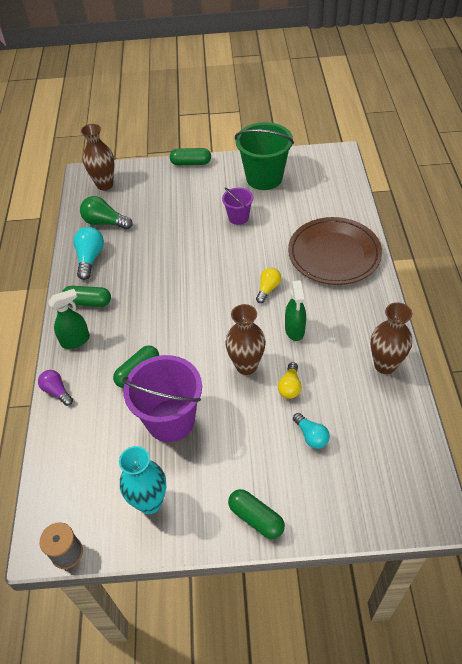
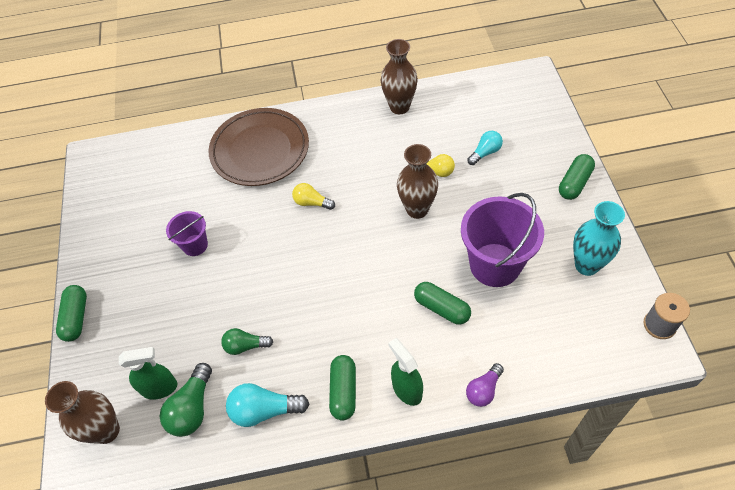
camera: 95 degrees left, 5 degrees up
green bucket [235,122,294,190] -> none
green spray bottle [285,280,306,341] -> green spray bottle moved to [119,347,178,400]
none -> green light bulb [221,328,273,355]

